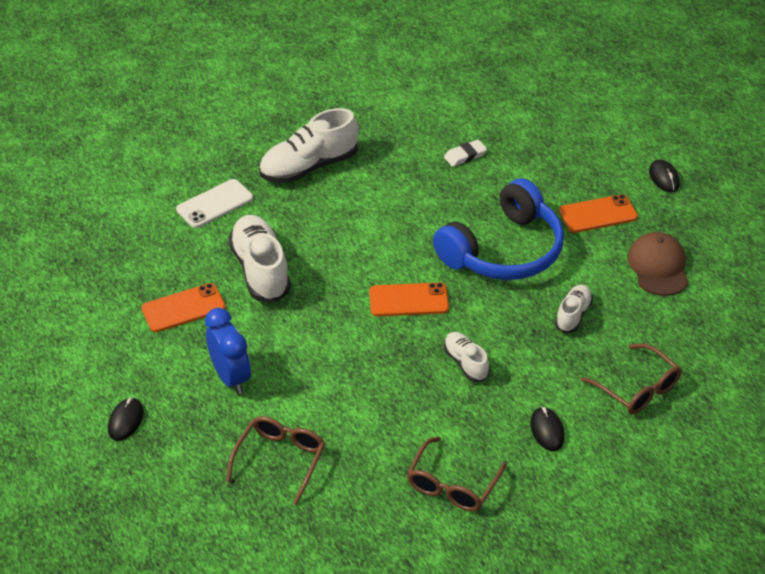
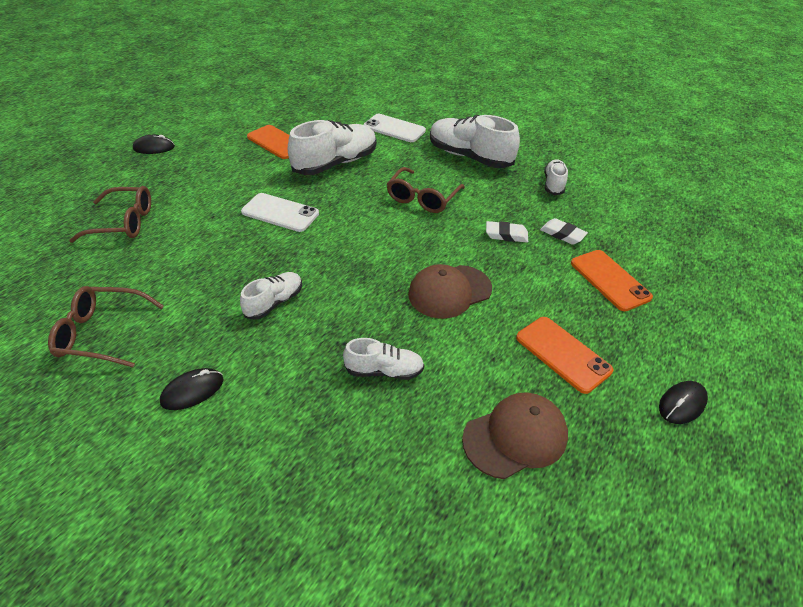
camera: 65 degrees right, 0 degrees up
blue clock [205,308,251,394] -> none
orange phone [369,282,449,317] -> orange phone moved to [571,250,653,311]
blue headphones [433,178,564,280] -> brown cap [408,264,492,319]
brown glasses [581,344,682,414] -> brown glasses moved to [387,167,465,213]
none -> white phone [241,193,319,232]
none -> white eraser [486,221,528,243]
none -> white shoe [544,159,568,195]

